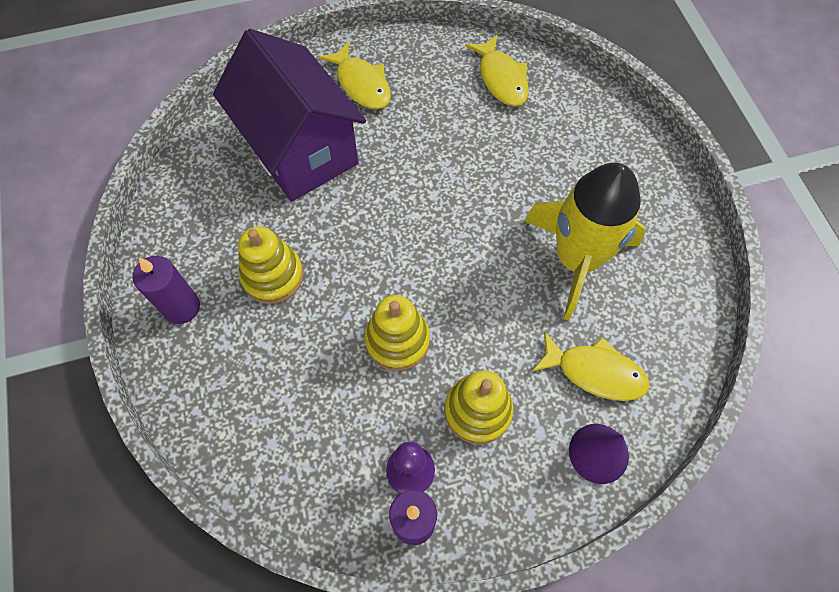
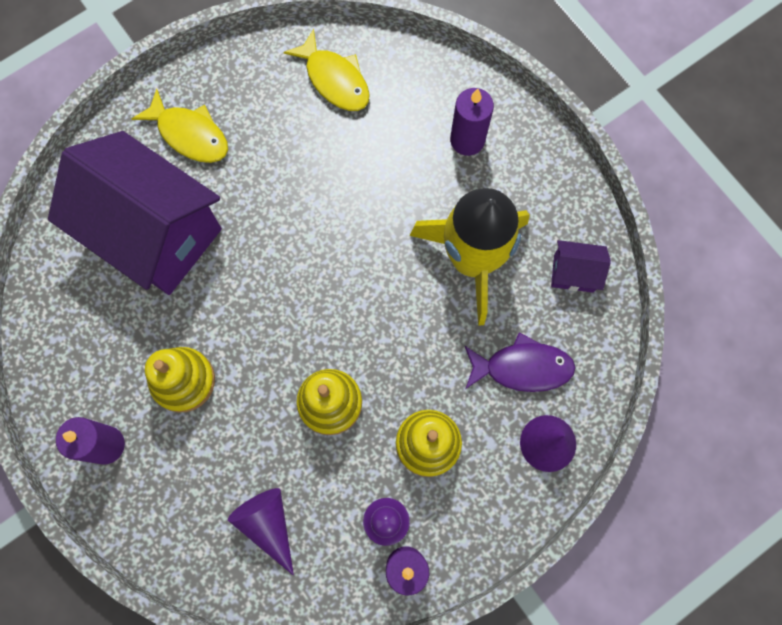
camera: 20 degrees left, 10 degrees up
yellow fish [532,331,649,401] -> purple fish [465,332,576,392]
none -> purple cone [228,488,294,576]
none -> purple candle [450,88,494,156]
none -> purple house [551,240,611,293]

